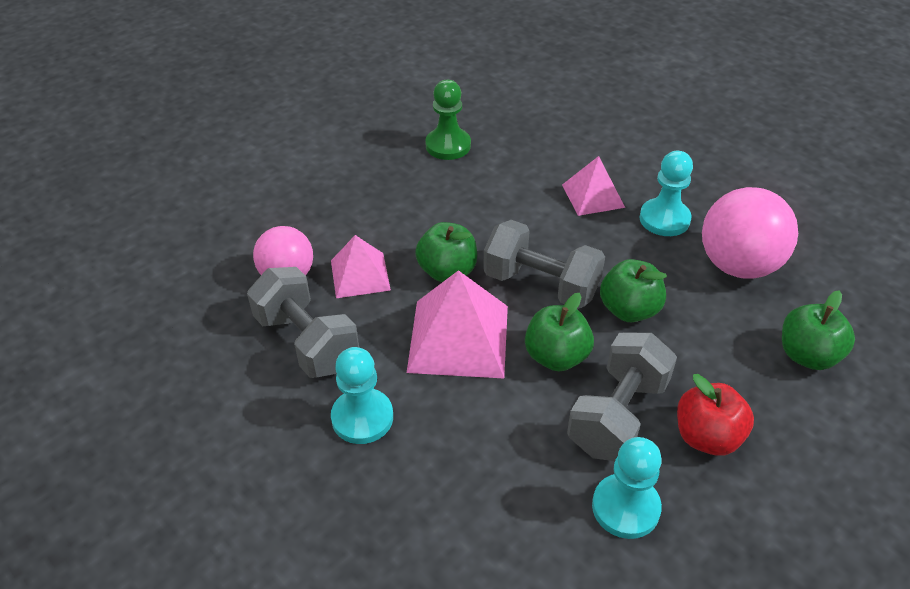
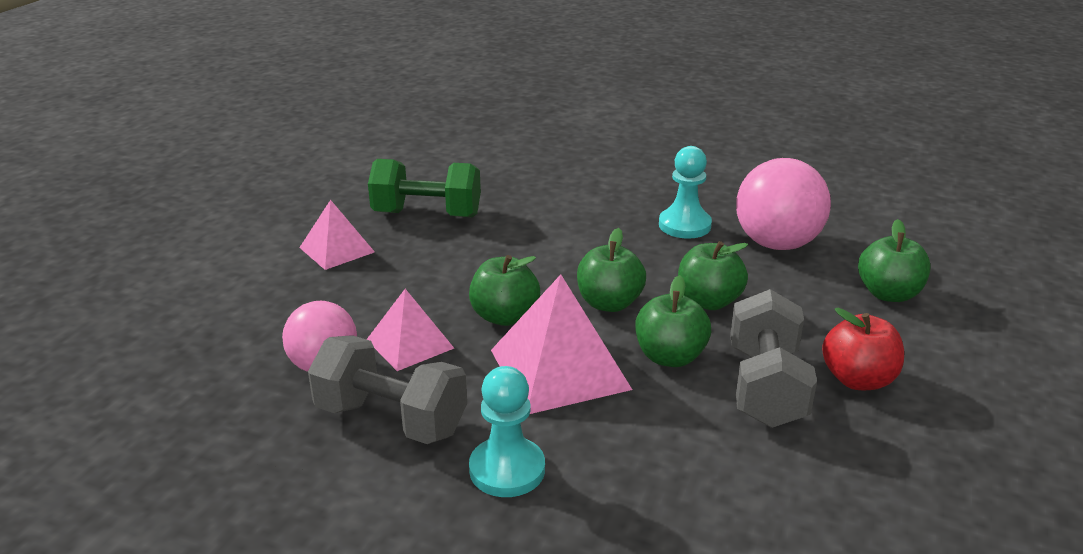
camera: 25 degrees left, 15 degrees down
green pawn [425,80,471,160] -> green dumbbell [368,159,481,217]
grey dumbbell [483,220,605,309] -> green apple [577,228,646,312]
pink pyramid [562,156,625,216] -> pink pyramid moved to [299,200,375,270]
turquoise pawn [592,437,662,539] -> none

